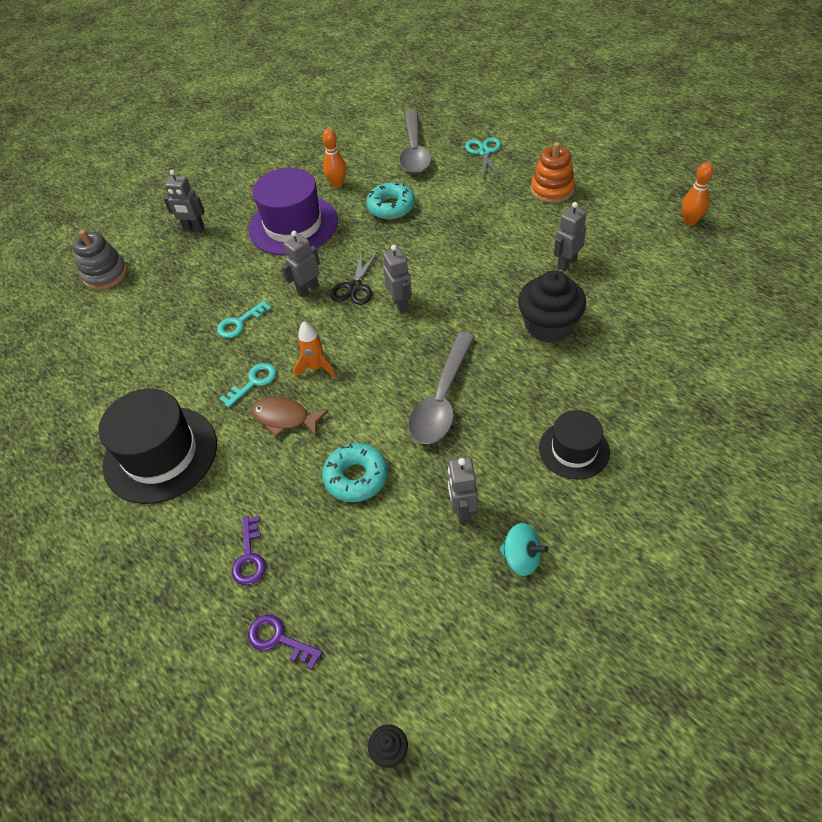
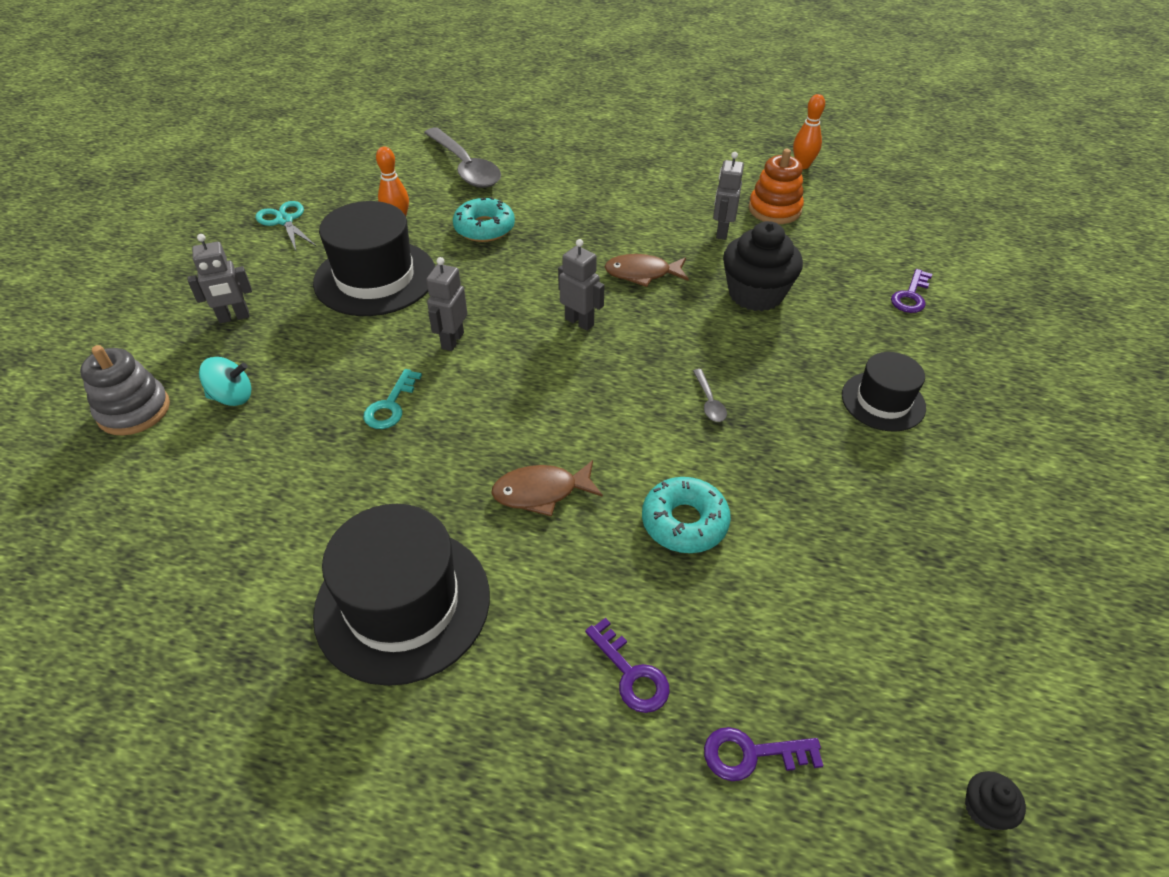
camera: 35 degrees left, 5 degrees down
turquoise key [219,363,277,408] -> none
purple hat [249,168,338,256] -> black hat [313,201,435,316]
orange rocket [294,321,336,378] -> none
black scissors [330,250,377,305] -> none
grey spoon [408,332,475,444] -> grey spoon [693,369,727,422], size x0.41
grey robot [448,457,478,524] -> none
turquoise scissors [465,138,501,178] -> turquoise scissors moved to [256,201,317,251]
turquoise spinning top [499,523,548,576] -> turquoise spinning top moved to [199,357,251,406]
orange stacking toy [531,142,575,203] -> orange stacking toy moved to [749,149,804,224]
none -> brown fish [605,254,689,287]
none -> purple key [891,269,932,313]

